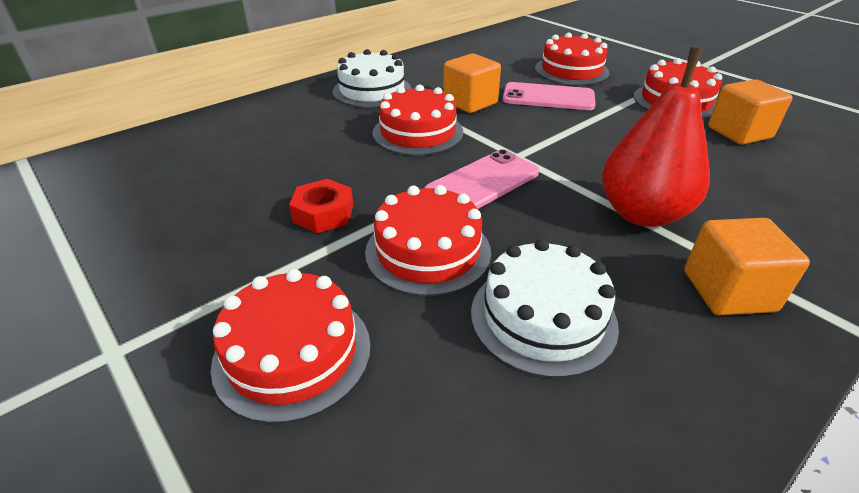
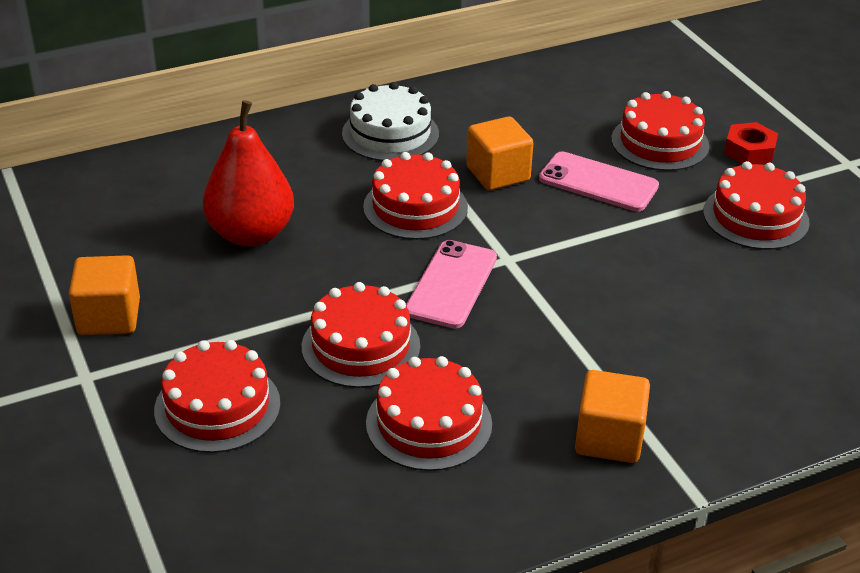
camera: 15 degrees right, 0 degrees up
red nut [289,179,354,233] -> red nut moved to [724,122,778,165]
pink phone [424,149,539,209] -> pink phone turned 45 degrees counterclockwise [406,240,497,329]
white cake [471,239,619,378] -> red cake [366,356,492,471]
red pear [602,47,710,227] -> red pear moved to [203,100,294,247]
orange cube [708,79,793,145] -> orange cube moved to [69,255,140,335]

